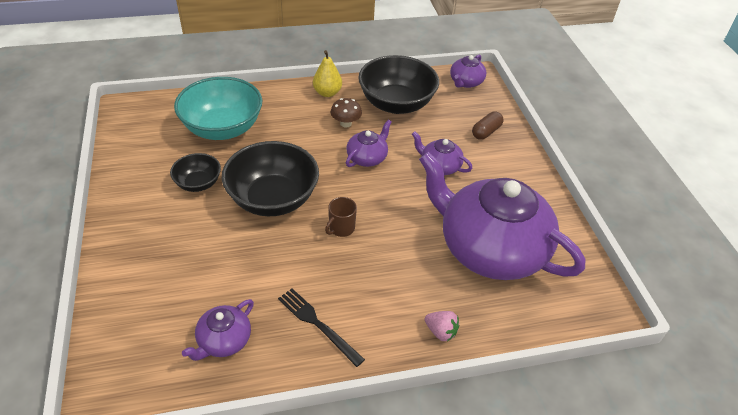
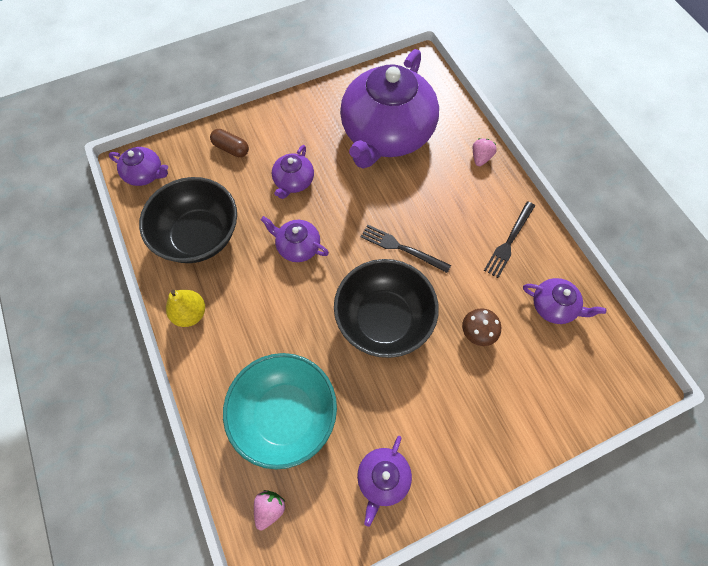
camera: 100 degrees left, 20 degrees up
black bowl [170,153,221,192] -> none
brown mug [325,197,357,237] -> black fork [361,225,451,273]
brown mushroom [331,98,362,128] -> brown mushroom moved to [462,308,501,346]
none -> pink strawberry [254,490,285,530]
none -> purple teapot [357,436,412,527]

